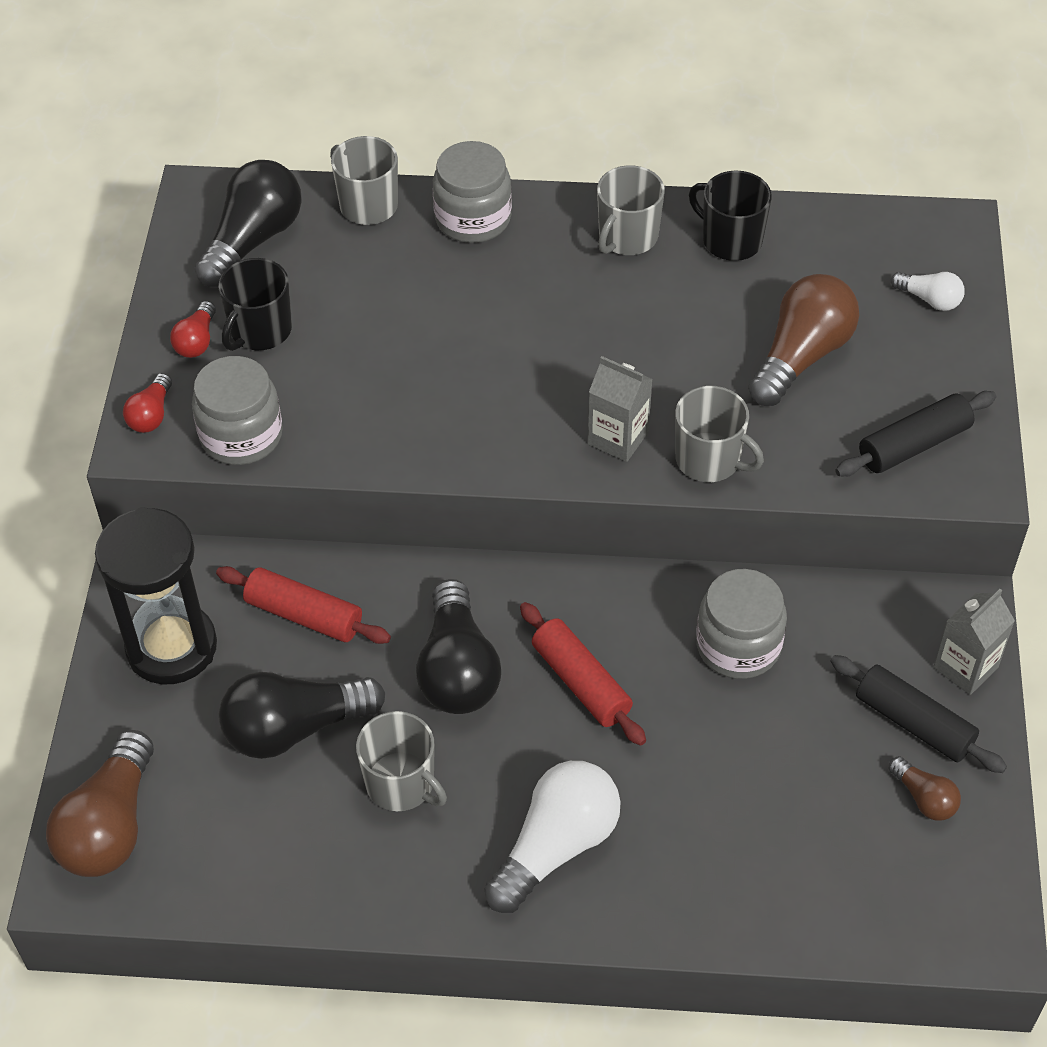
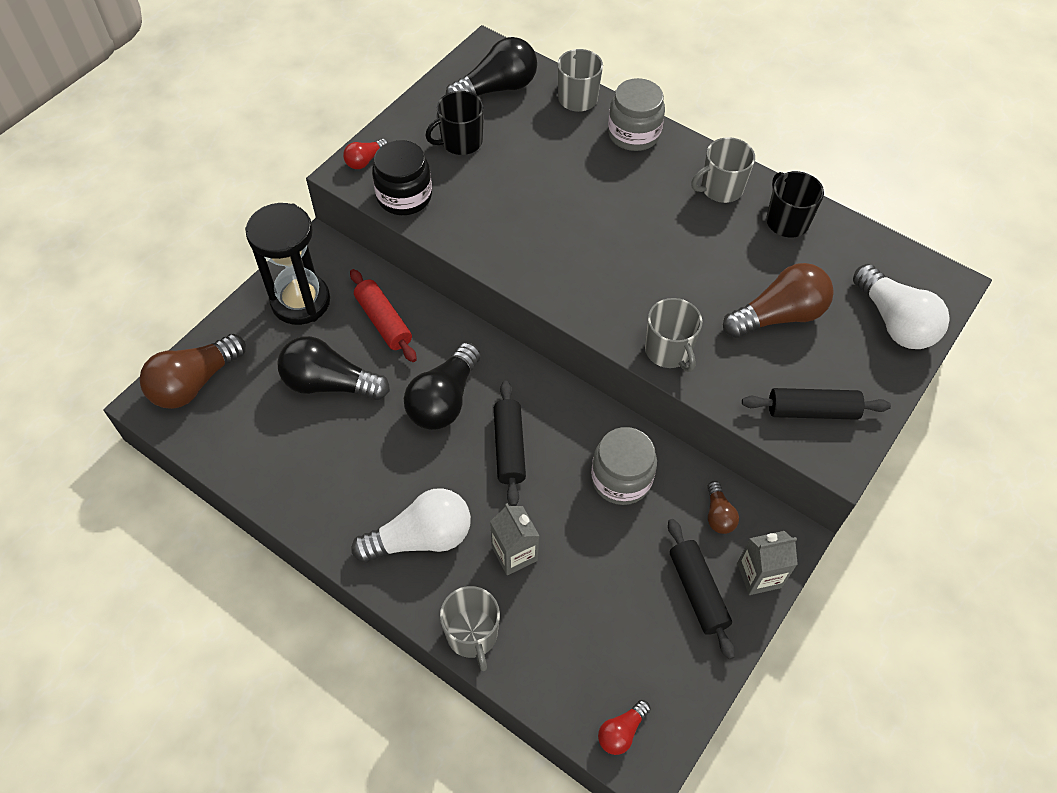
camera: 30 degrees right, 5 degrees up
red light bulb [170,301,216,358] -> red light bulb moved to [598,700,651,755]
grey jar [192,356,283,465] -> black jar [372,140,432,215]
grey mug [356,711,447,811] -> grey mug moved to [440,586,500,671]
red rolling pin [520,602,646,746] -> black rolling pin [494,381,526,506]
grey carton [588,356,653,462] -> grey carton moved to [490,503,539,575]
brown light bulb [889,756,961,821] -> brown light bulb moved to [707,481,739,534]
white light bulb [891,272,965,311] -> white light bulb [853,264,950,349], size x1.99

